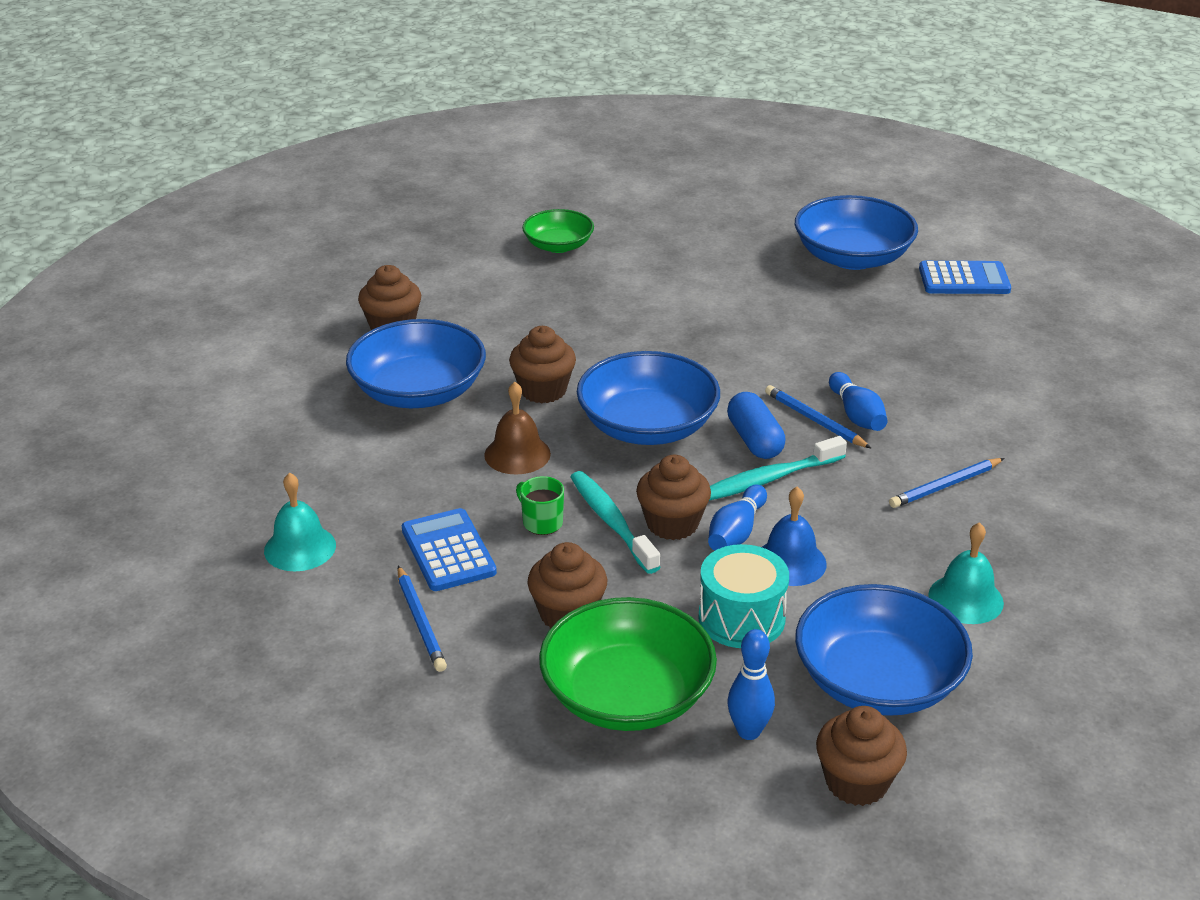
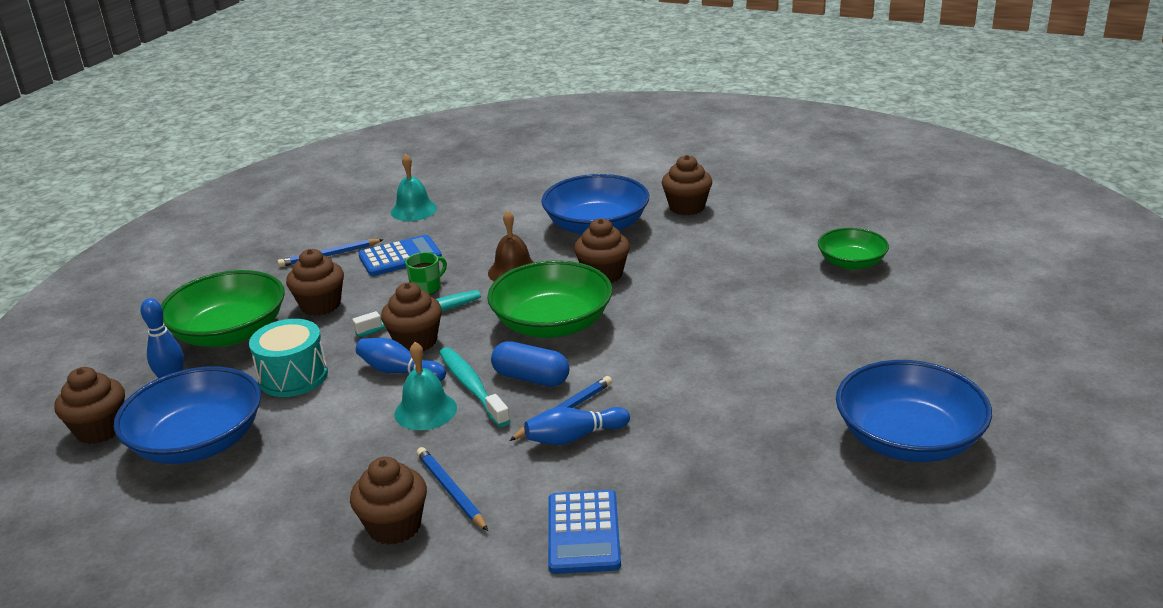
camera: 90 degrees right, 5 degrees down
blue bowl [577,351,720,445] -> green bowl [487,260,612,338]
blue capsule [727,392,786,459] -> blue capsule turned 45 degrees clockwise [491,341,569,387]
blue bell [762,487,827,586] -> none
blue calculator [919,261,1011,294] -> blue calculator moved to [548,490,621,574]
turquoise bell [928,522,1004,624] -> turquoise bell moved to [394,342,457,430]
none -> brown cupcake [350,457,427,545]

